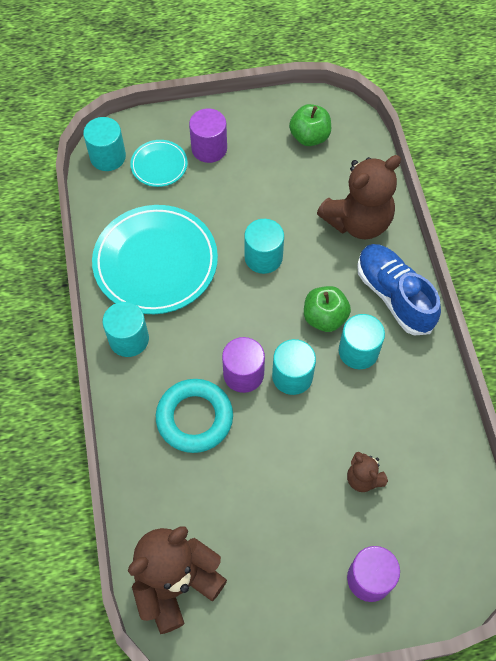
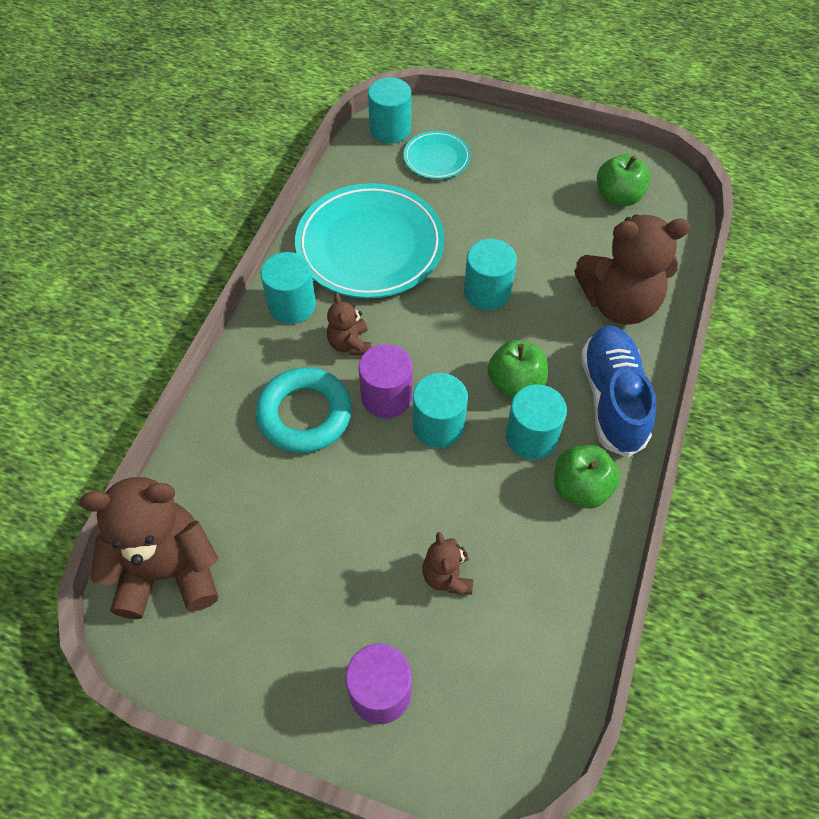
camera: 30 degrees right, 5 degrees down
purple cylinder [189,109,227,163] -> none
none -> brown teddy bear [327,294,371,356]
none -> green apple [554,445,620,509]

